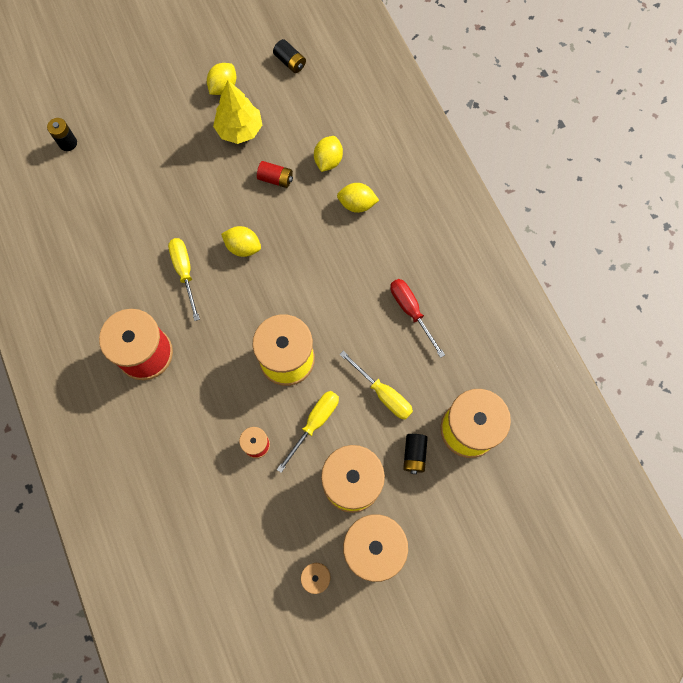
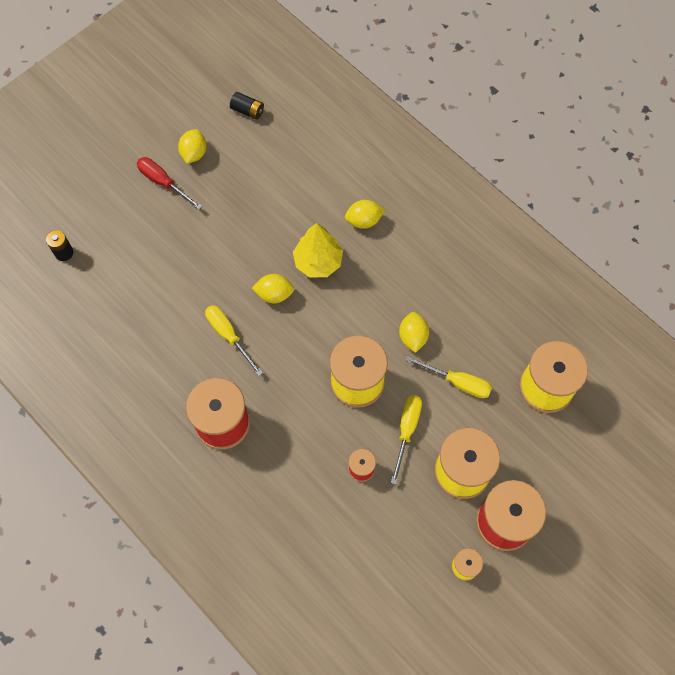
camera: 20 degrees left, 5 degrees down
yellow tree [213,80,262,144] -> yellow tree moved to [293,223,343,278]
red battery [257,161,293,188] -> none
yellow lemon [314,136,343,172] -> yellow lemon moved to [399,312,429,353]
red screwdriver [390,279,445,358] -> red screwdriver moved to [137,157,202,210]
black battery [403,434,428,474] -> none

